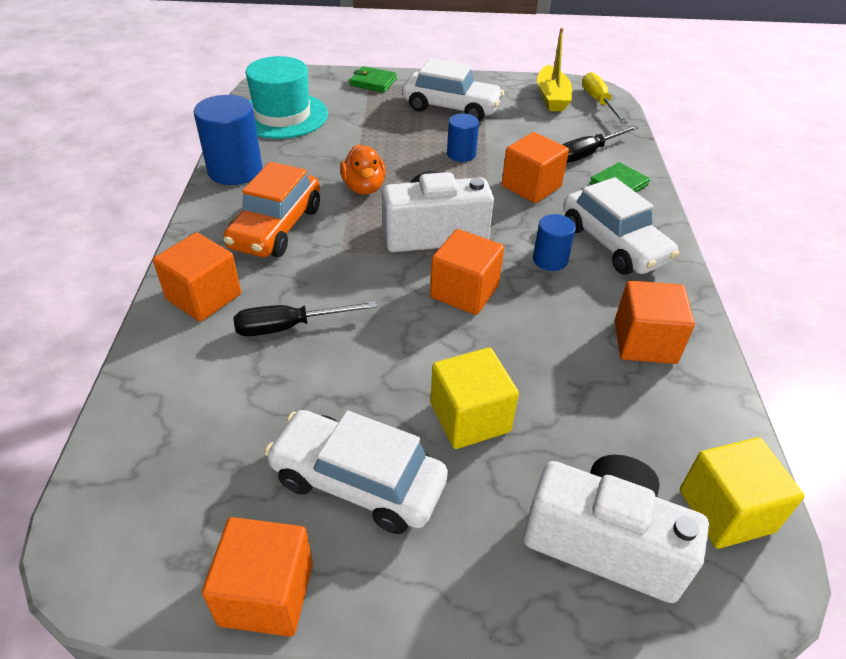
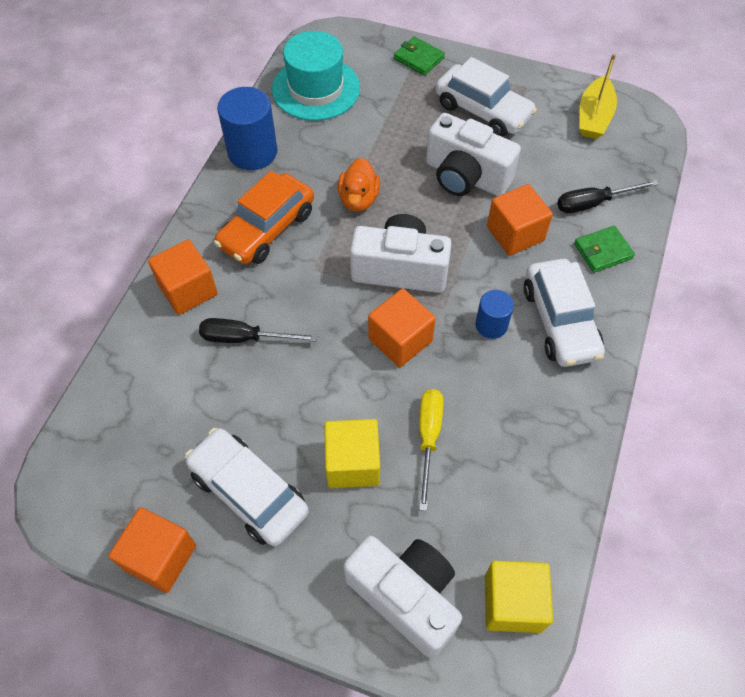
camera: 20 degrees right, 15 degrees up
blue cylinder [447,114,479,162] -> white camera [426,113,521,196]
yellow screwdriver [582,72,628,123] -> yellow screwdriver moved to [419,389,444,511]
orange cube [615,281,695,364] -> none

